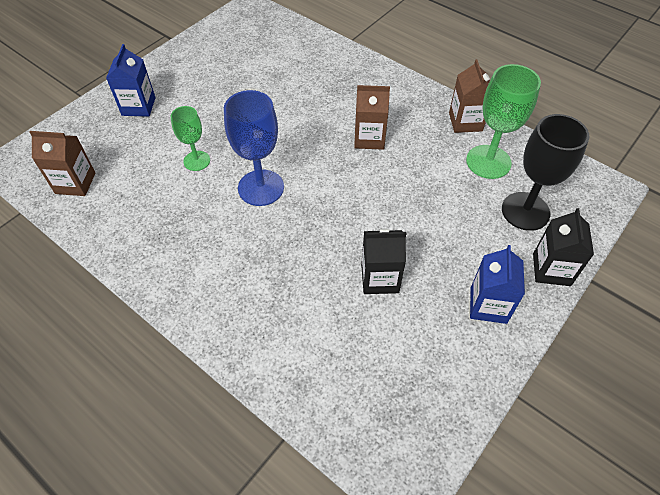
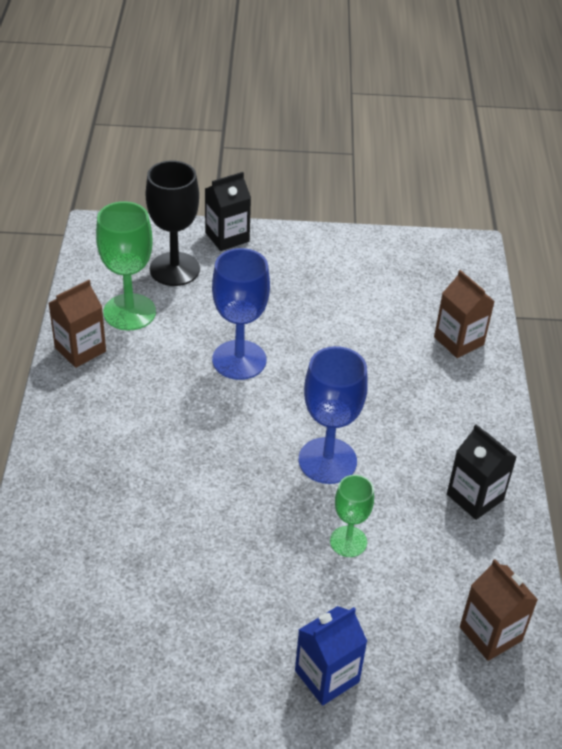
camera: 130 degrees left, 10 degrees down
brown carton [354,85,390,150] -> brown carton moved to [434,270,495,358]
black carton [361,229,407,294] -> black carton moved to [447,424,516,520]
blue carton [470,245,525,324] -> none
none -> blue goblet [212,248,270,380]

